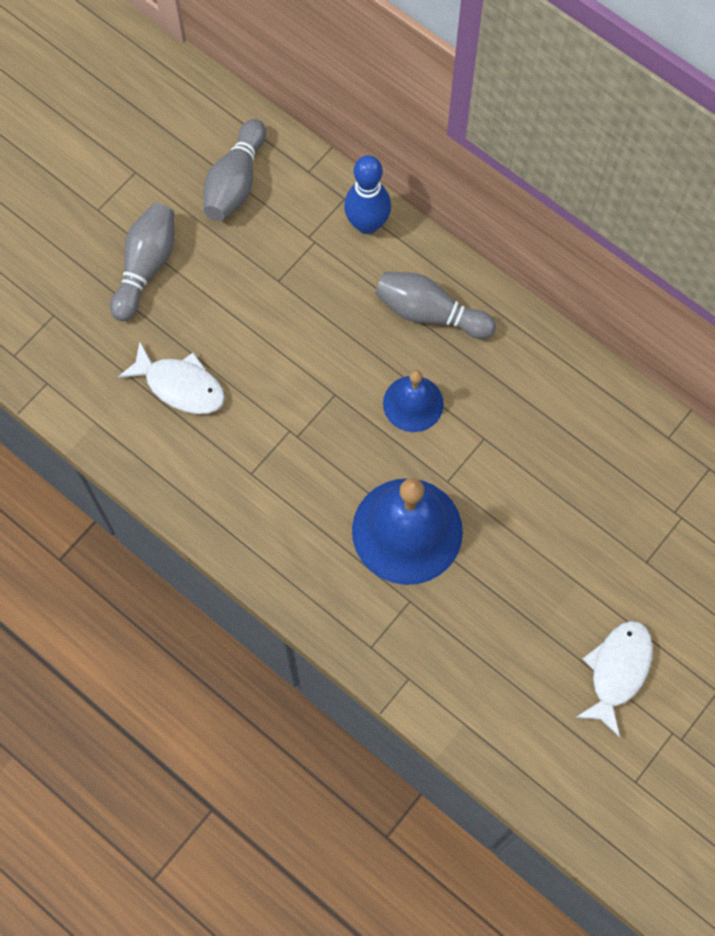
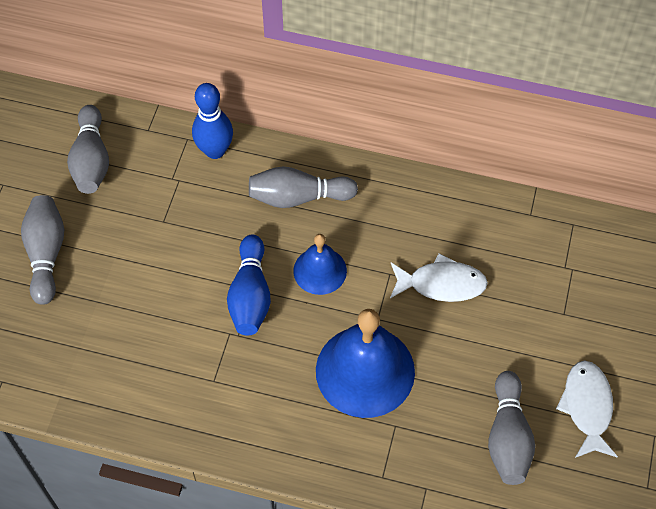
camera: 25 degrees left, 10 degrees down
white fish [118,342,225,414] -> white fish moved to [390,253,488,302]
none -> blue bowling pin [227,235,271,335]
none -> grey bowling pin [488,371,535,485]

